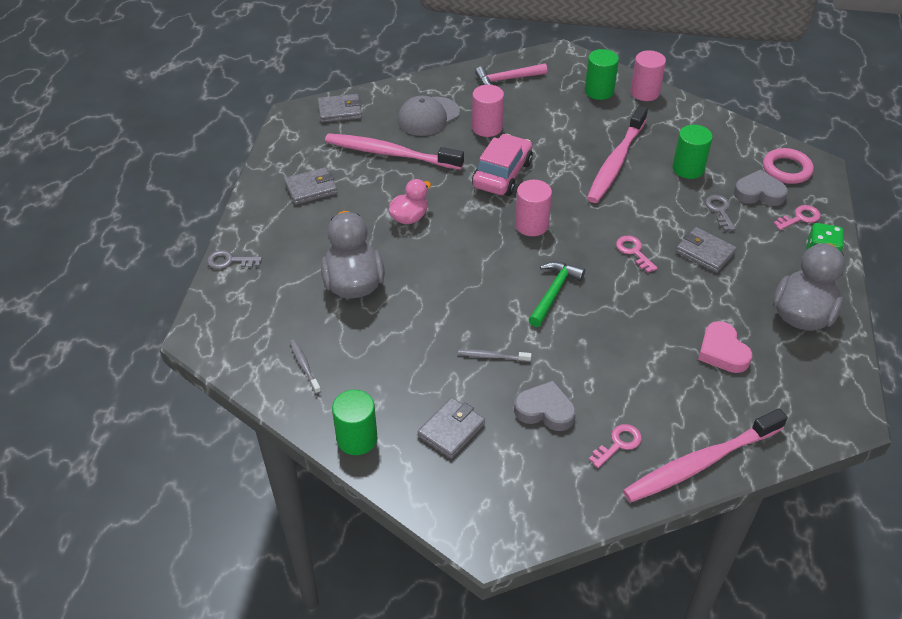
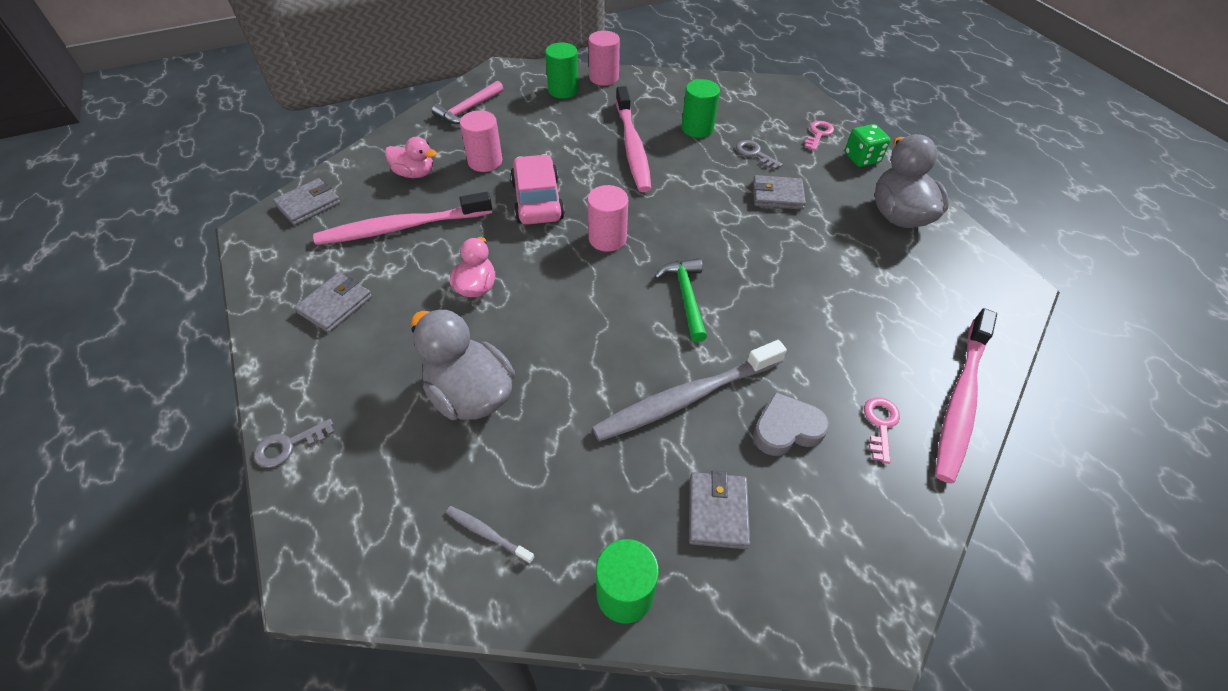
camera: 35 degrees left, 5 degrees up
grey cap [397,96,460,136] -> pink duck [385,137,437,178]
grey toothbrush [458,349,531,362] -> grey toothbrush [592,340,787,441], size x2.38
pink key [616,236,658,273] -> none
pink heart [698,321,752,373] -> none
grey heart [734,169,788,206] -> none
pink ring [763,148,814,184] -> none

